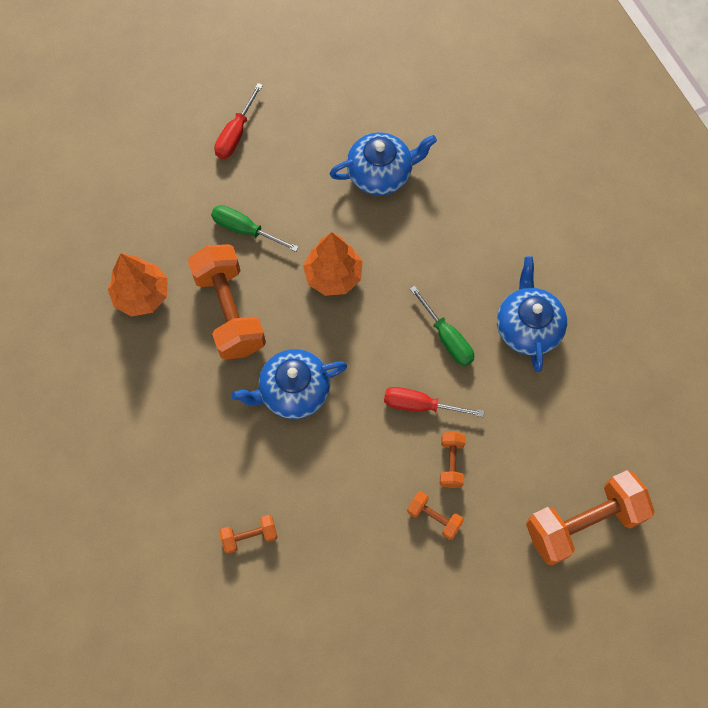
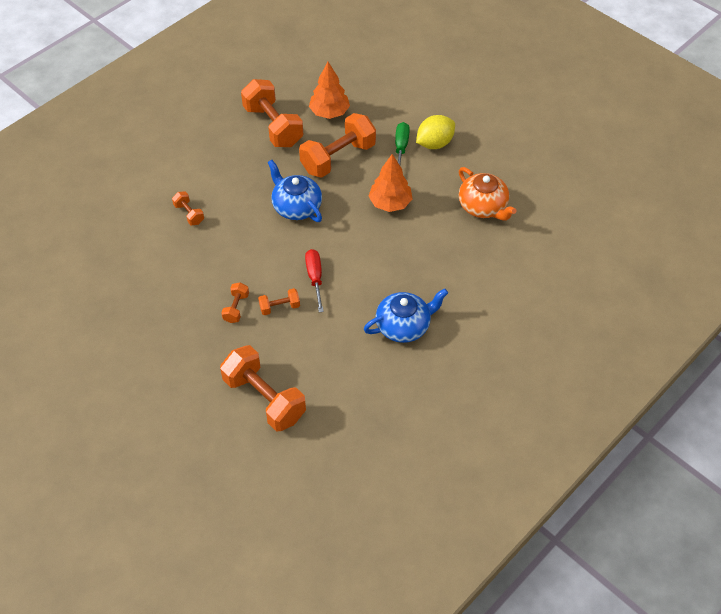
camera: 70 degrees right, 15 degrees down
red screwdriver [214,83,263,159] -> none
blue teapot [329,132,437,195] -> orange teapot [459,167,516,221]
green screwdriver [410,286,474,366] -> none
none -> orange dumbbell [241,79,303,147]
none -> yellow lemon [416,115,455,149]

